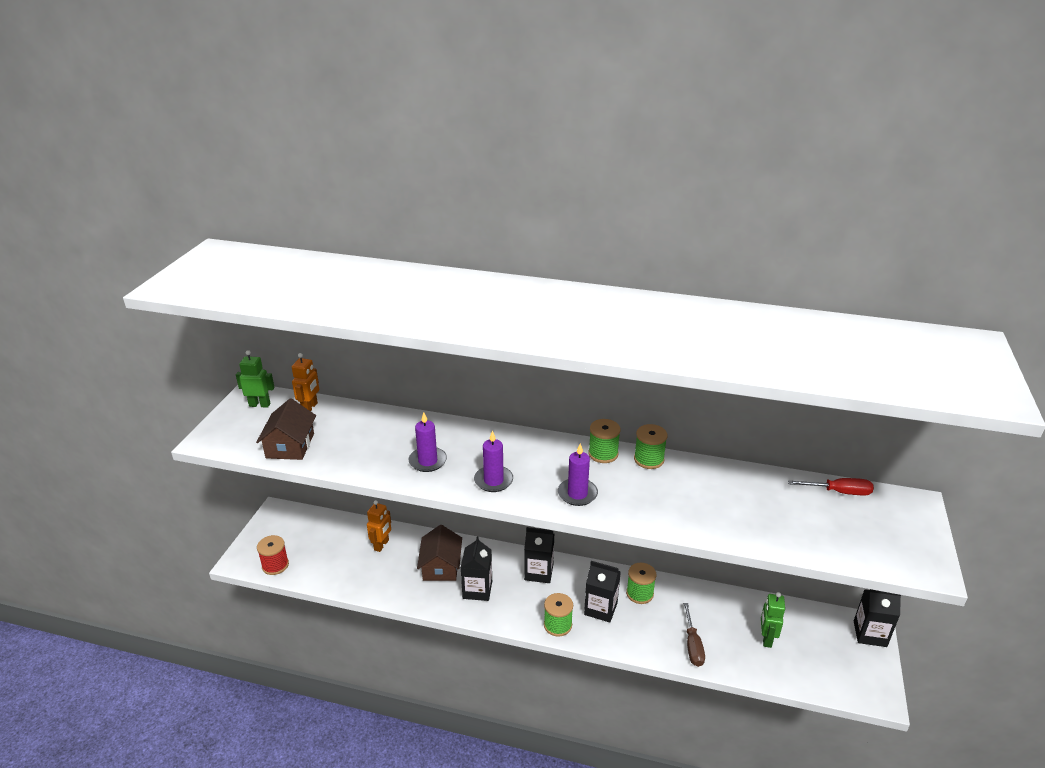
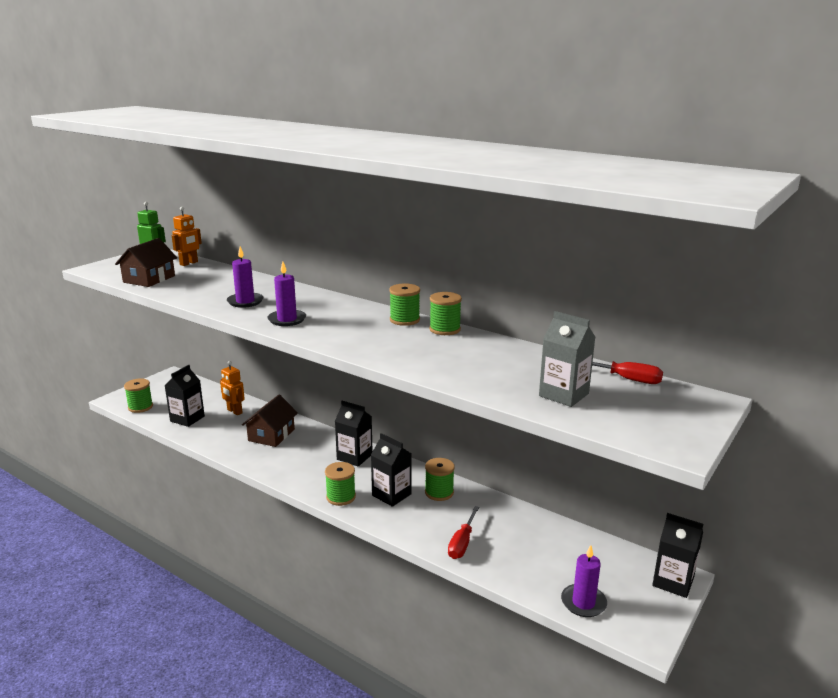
camera: 20 degrees right, 10 degrees down
red spool [257,535,289,575] -> green spool [124,378,153,413]
orange robot [367,500,391,552] -> orange robot turned 90 degrees clockwise [220,361,245,415]
black carton [460,536,492,601] -> black carton moved to [165,365,205,427]
purple candle [558,444,598,506] -> purple candle moved to [561,545,607,617]
brown screwdriver [684,603,705,667] -> red screwdriver [448,506,479,559]
green robot [761,592,785,648] -> none
none -> grey carton [539,311,595,407]

